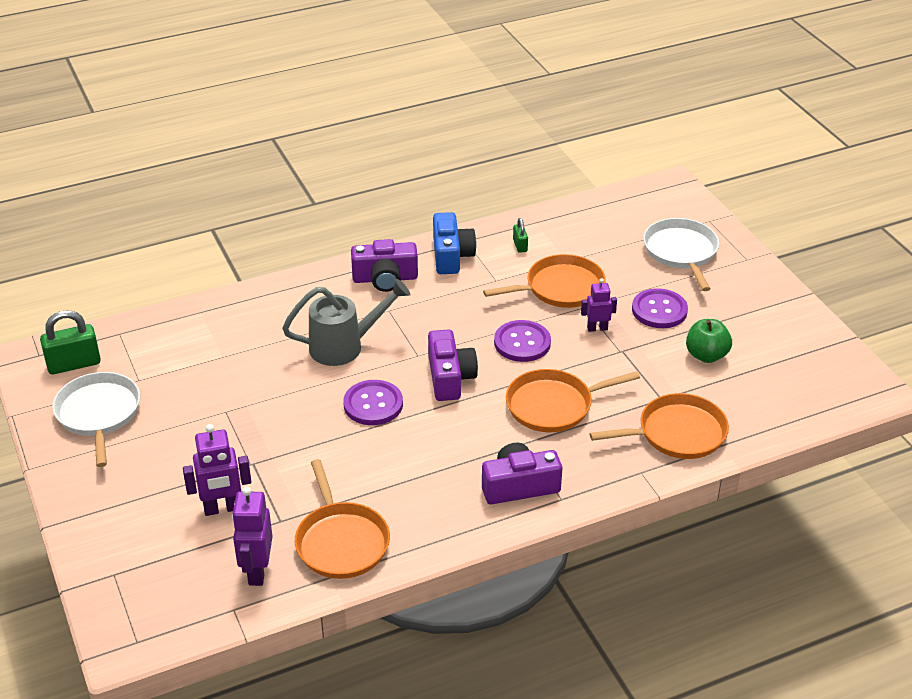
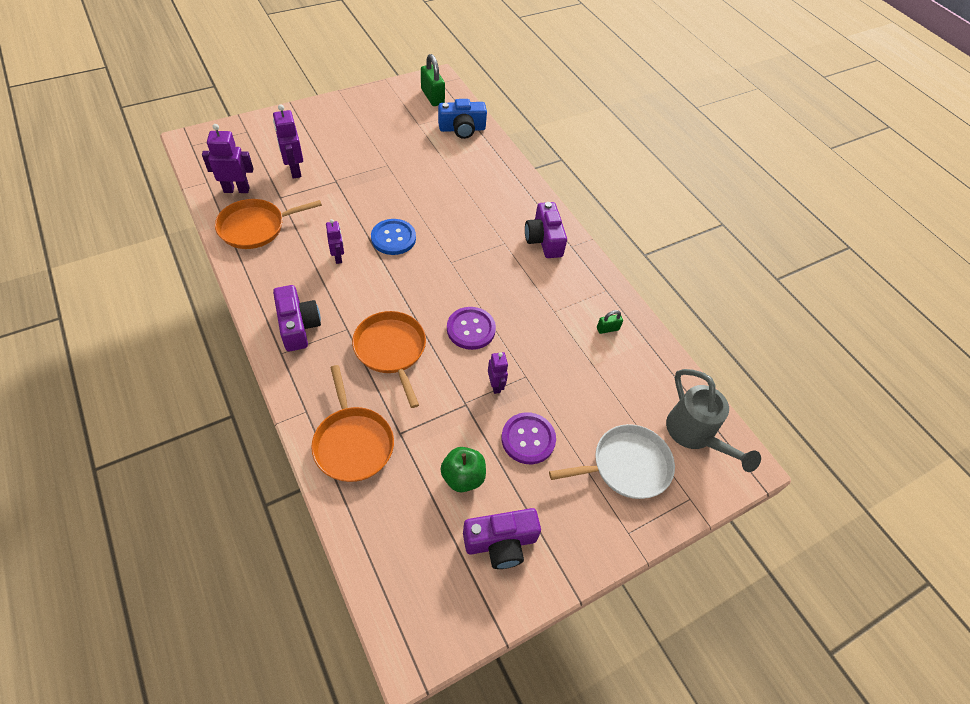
camera: 80 degrees right, 15 degrees up
white pan [53,372,140,467] -> none
grey watering can [282,278,411,366] -> grey watering can moved to [666,369,761,472]
purple button [343,380,403,425] -> blue button [371,219,416,255]
purple camera [428,329,478,401] -> purple camera moved to [463,508,541,569]
blue camera [433,212,477,274] -> blue camera moved to [438,99,487,139]
orange pan [483,254,606,308] -> none
none -> purple robot [326,219,344,264]

